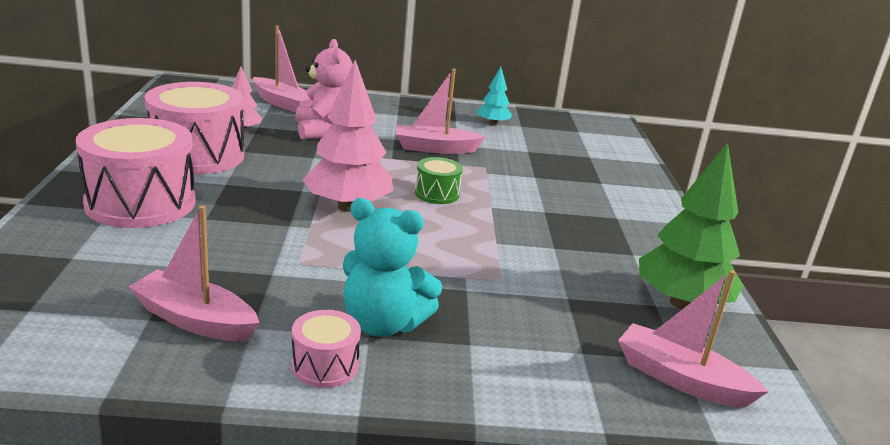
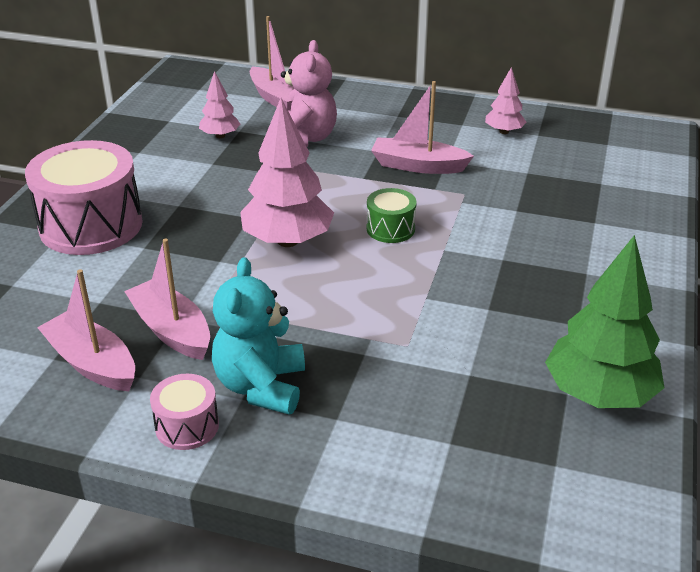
camera: 20 degrees right, 10 degrees up
pink drum [145,82,244,175] -> none
turquoise teddy bear [343,198,442,337] -> turquoise teddy bear turned 60 degrees clockwise [212,257,305,415]
turquoise tree [477,67,512,126] -> pink tree [485,67,526,134]
pink boat [618,270,769,407] -> pink boat moved to [124,239,210,360]

